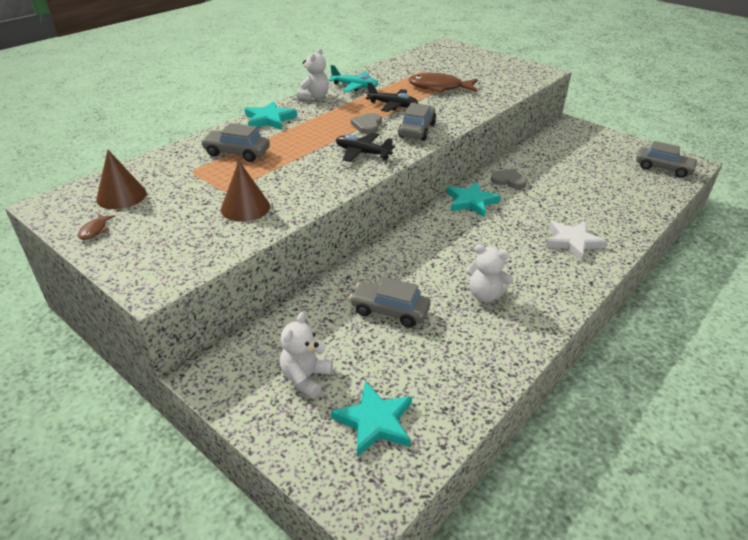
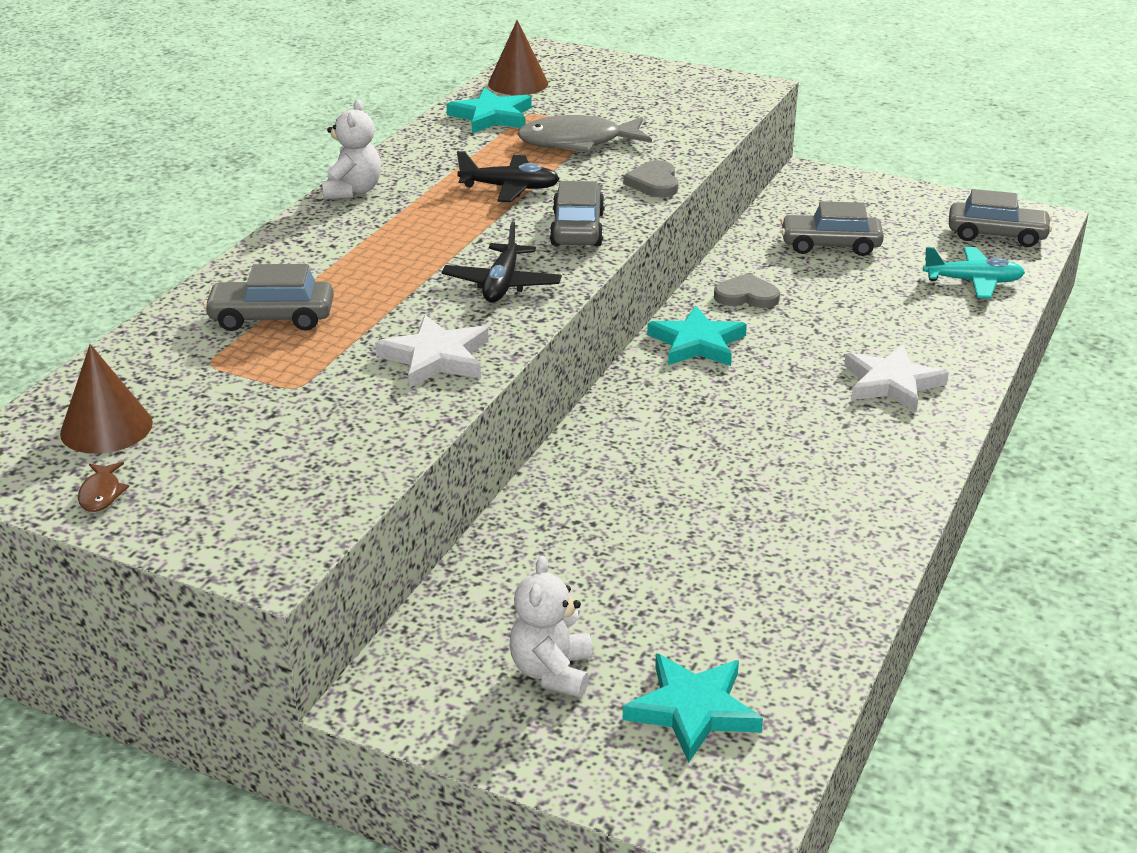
camera: 15 degrees left, 5 degrees down
brown cone [221,161,270,222] -> brown cone moved to [488,20,548,95]
turquoise star [245,101,297,130] -> turquoise star moved to [446,88,532,133]
turquoise plane [329,65,378,92] -> turquoise plane moved to [923,247,1025,299]
black plane [336,133,395,162] -> black plane turned 90 degrees counterclockwise [442,221,562,302]
grey car [349,277,431,328] -> grey car moved to [780,201,884,256]
grey heart [351,113,382,134] -> grey heart moved to [623,160,678,197]
brown fish [408,73,478,93] -> grey fish [517,115,652,153]
white teddy bear [466,244,514,302] -> none
none -> white star [375,315,489,388]

